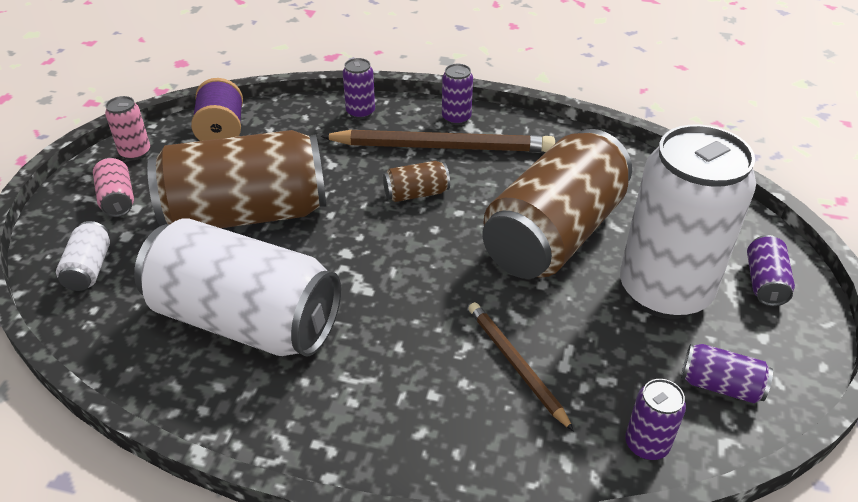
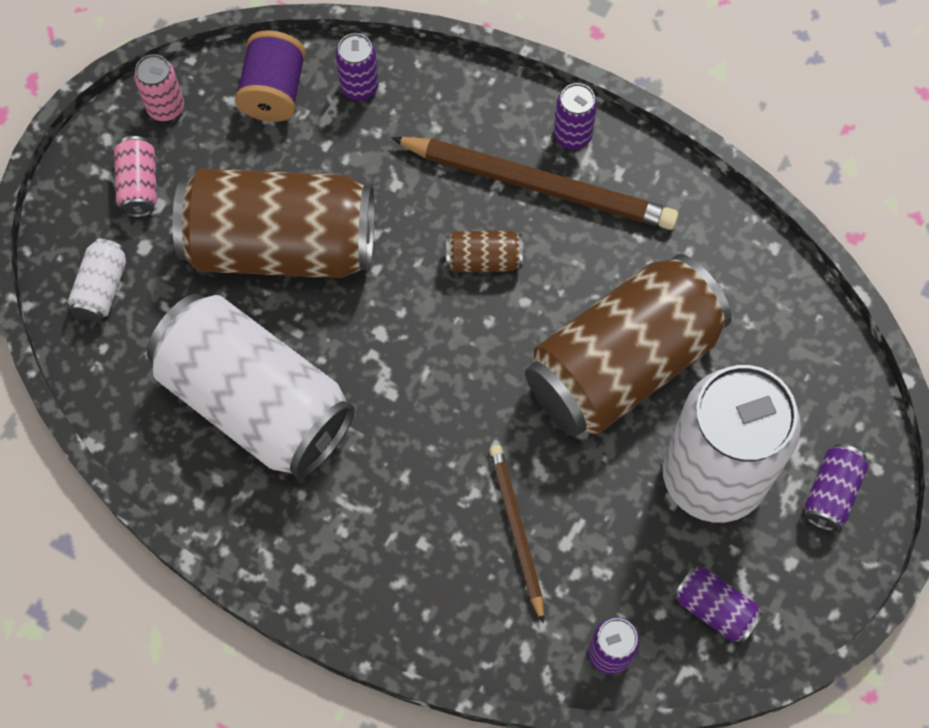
camera: 15 degrees right, 25 degrees up
purple can [343,58,375,119] -> purple can moved to [336,33,379,100]

